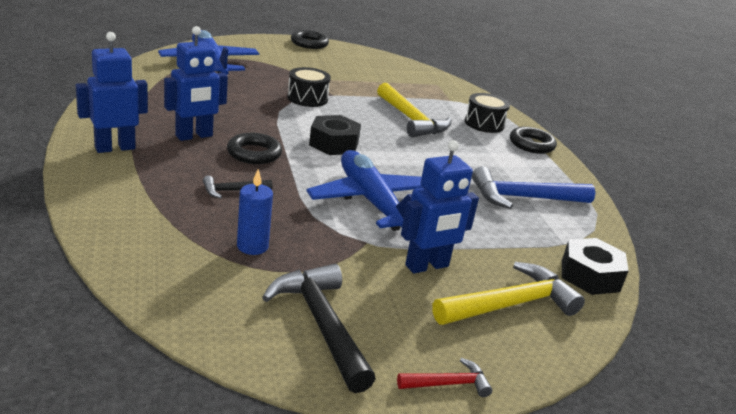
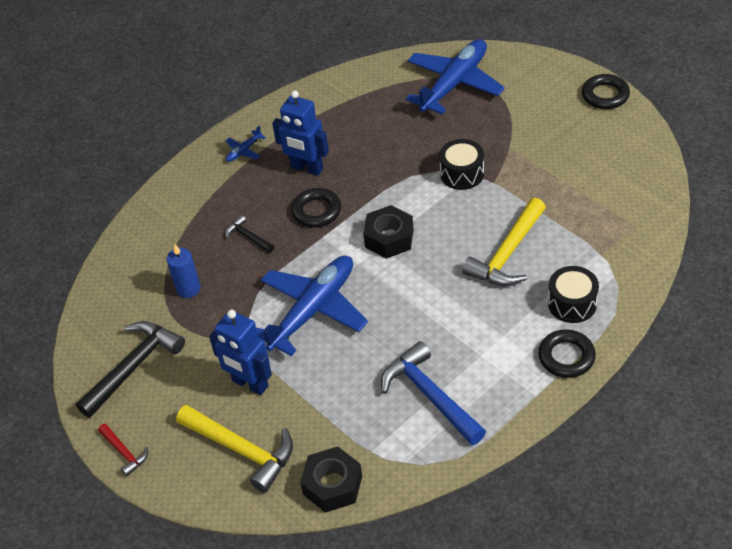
camera: 70 degrees right, 20 degrees up
blue robot [76,32,148,153] -> blue plane [225,126,266,162]

